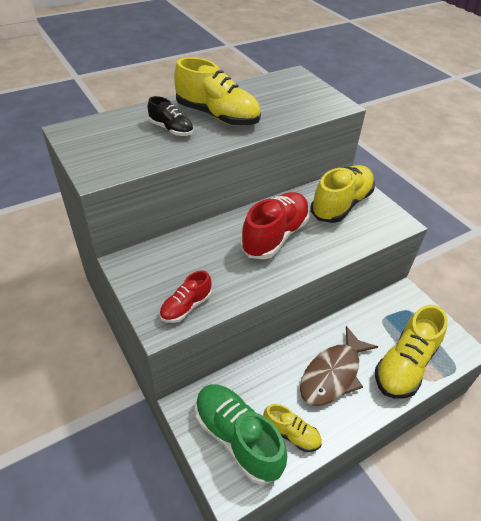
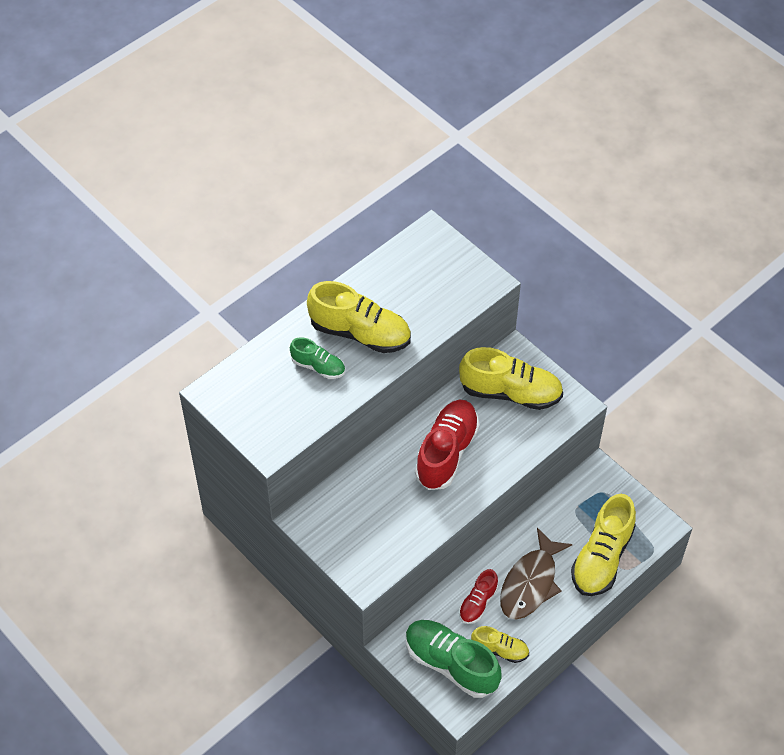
camera: 10 degrees left, 10 degrees up
black shoe [148,96,193,136] -> green shoe [290,337,345,379]
red shoe [159,270,212,323] -> red shoe moved to [459,569,498,624]
yellow shoe [310,165,375,223] -> yellow shoe turned 75 degrees clockwise [459,347,563,410]

